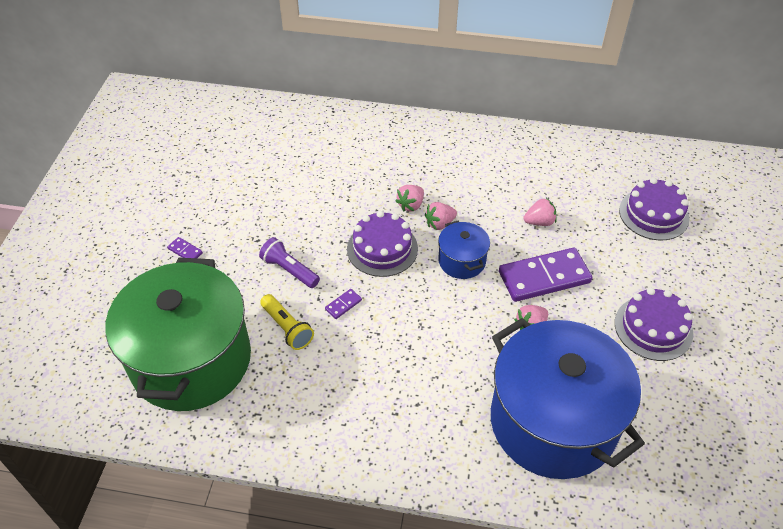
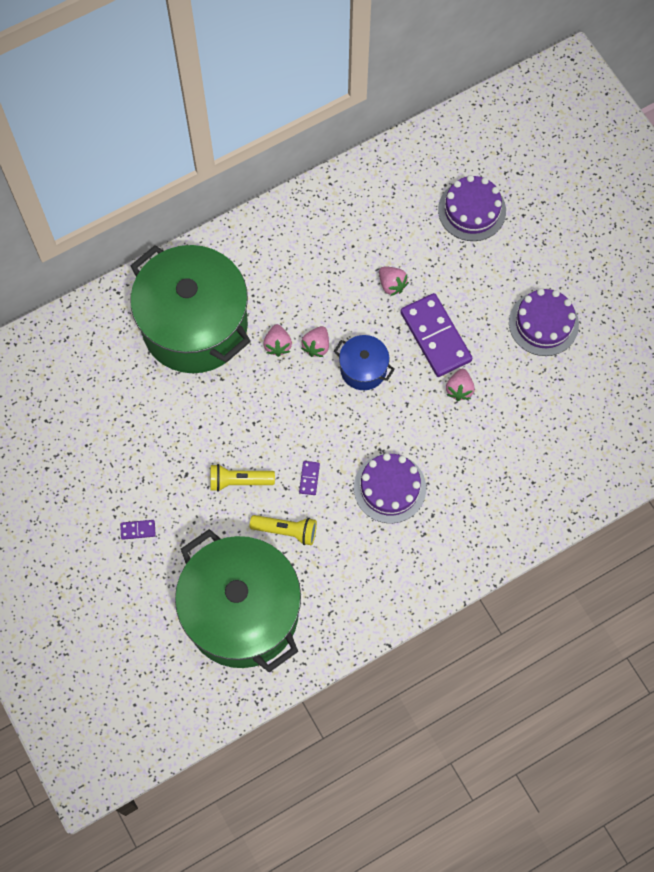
camera: 40 degrees left, 20 degrees up
purple flashlight [259,237,320,288] -> yellow flashlight [210,464,275,492]
purple cake [347,211,418,277] -> purple cake moved to [354,453,426,523]
blue pot [491,318,645,479] -> none
purple domino [499,248,592,302] -> purple domino turned 60 degrees counterclockwise [400,293,472,377]
pink strawberry [524,198,557,226] -> pink strawberry turned 105 degrees clockwise [379,267,409,296]
none -> green pot [130,245,251,373]

